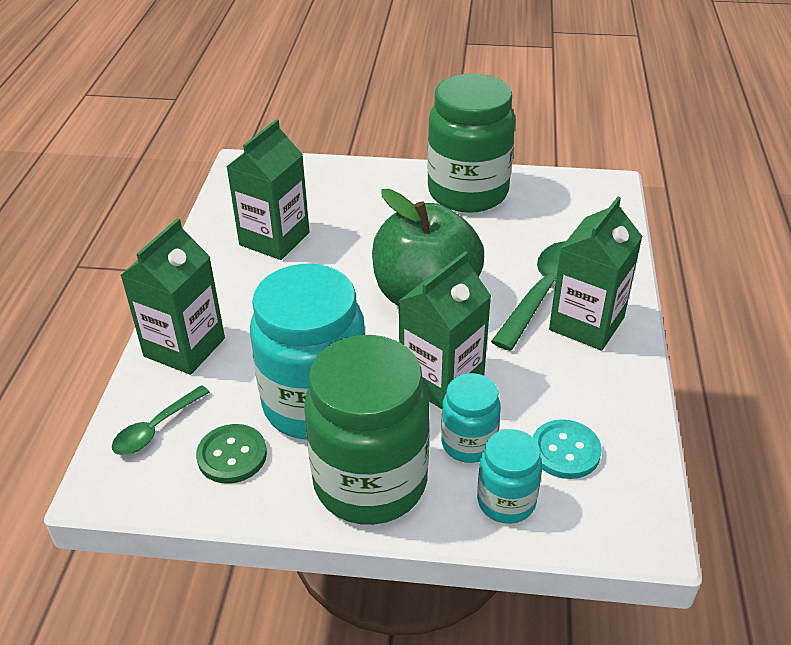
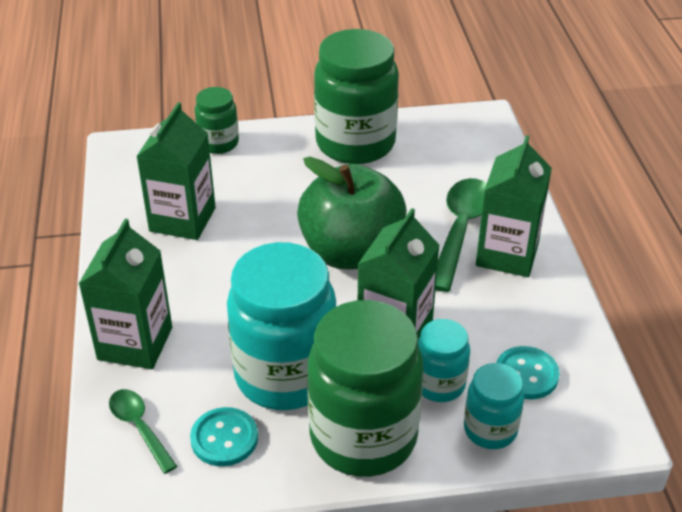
camera: 15 degrees left, 0 degrees up
green spoon [112,385,210,455] -> green spoon turned 120 degrees clockwise [109,389,177,474]
green button [196,424,267,484] -> turquoise button [190,407,258,466]
none -> green jar [195,87,239,154]

